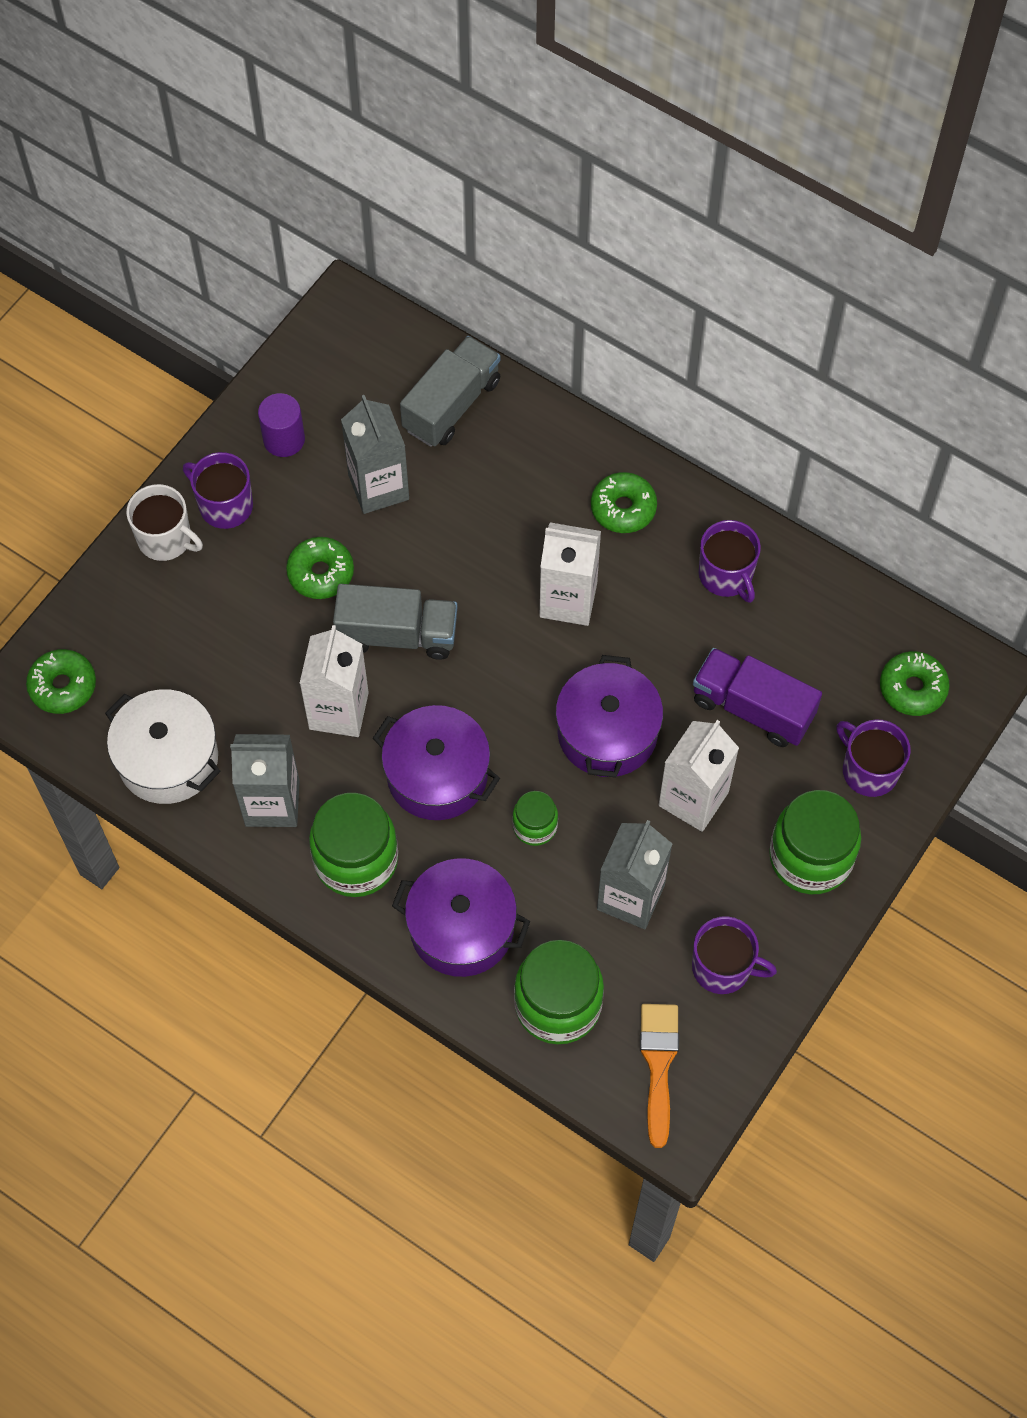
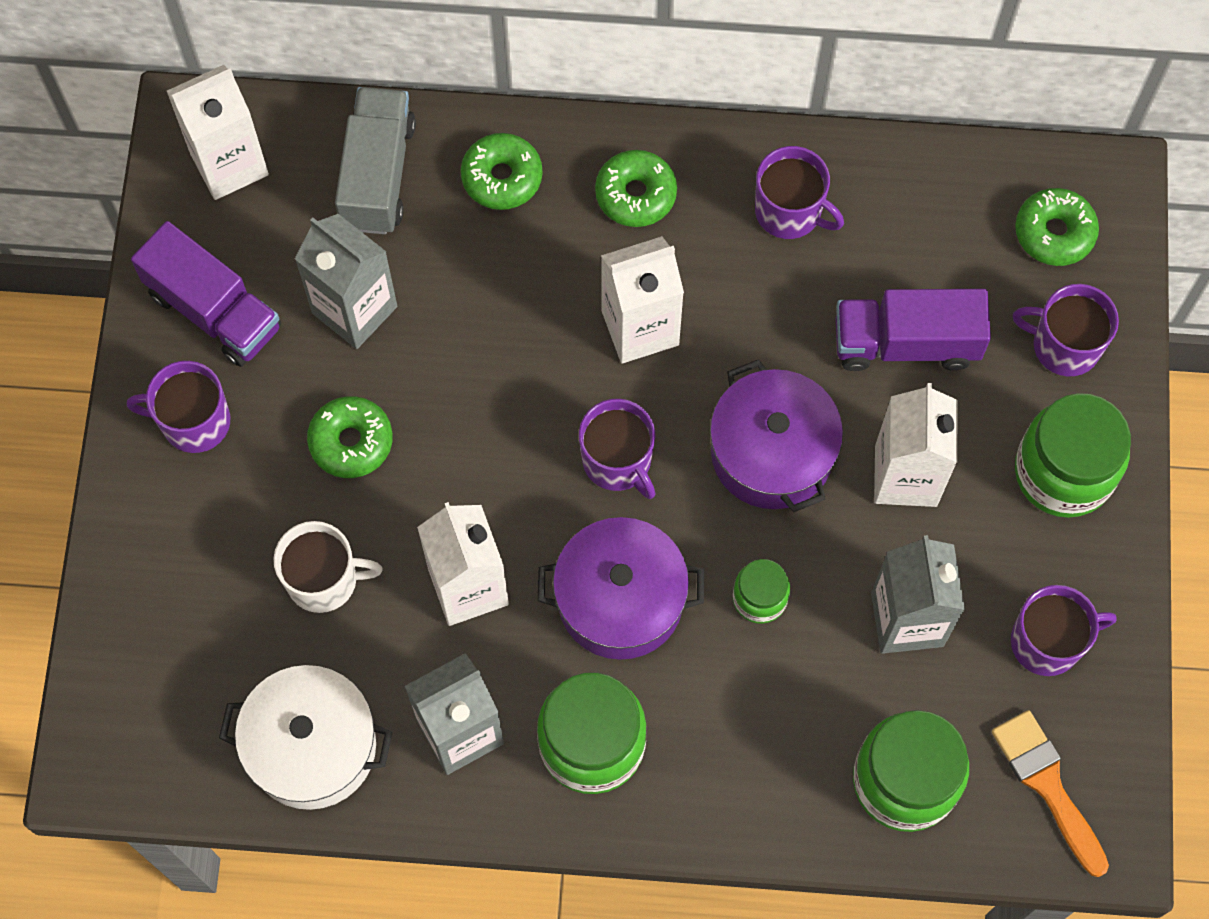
camera: 30 degrees left, 5 degrees up
green donut [26,649,96,714] -> green donut moved to [461,133,542,210]
white mug [126,484,203,561] -> white mug moved to [273,521,383,613]
purple cylinder [258,393,305,457] -> purple truck [131,221,281,367]
grey truck [333,584,458,660] -> none
purple pot [392,858,530,977] -> none
none -> white carton [167,65,269,200]
none -> purple mug [579,399,656,499]

